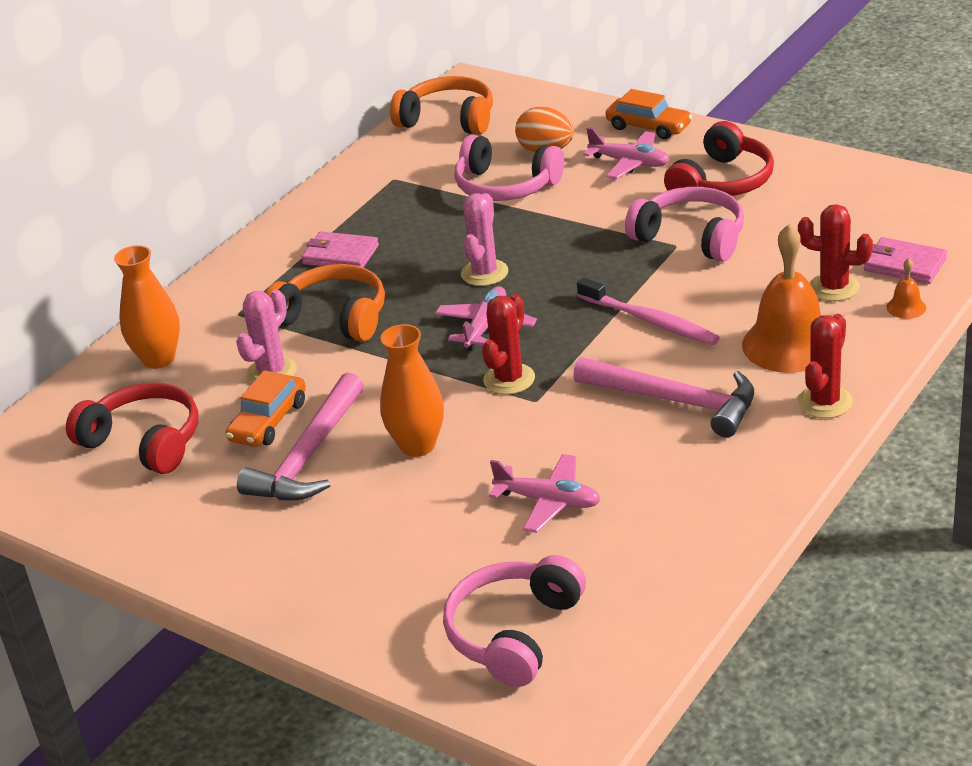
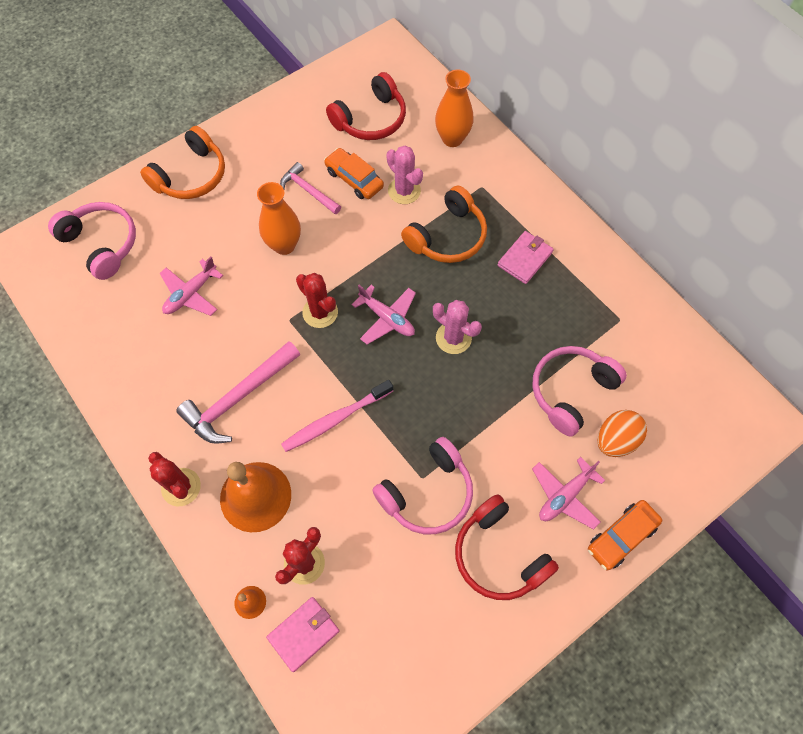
camera: 105 degrees right, 30 degrees up
pink hammer [237,373,364,501] -> pink hammer [280,162,341,214], size x0.62
orange headphones [390,76,493,135] -> orange headphones moved to [140,126,225,199]

